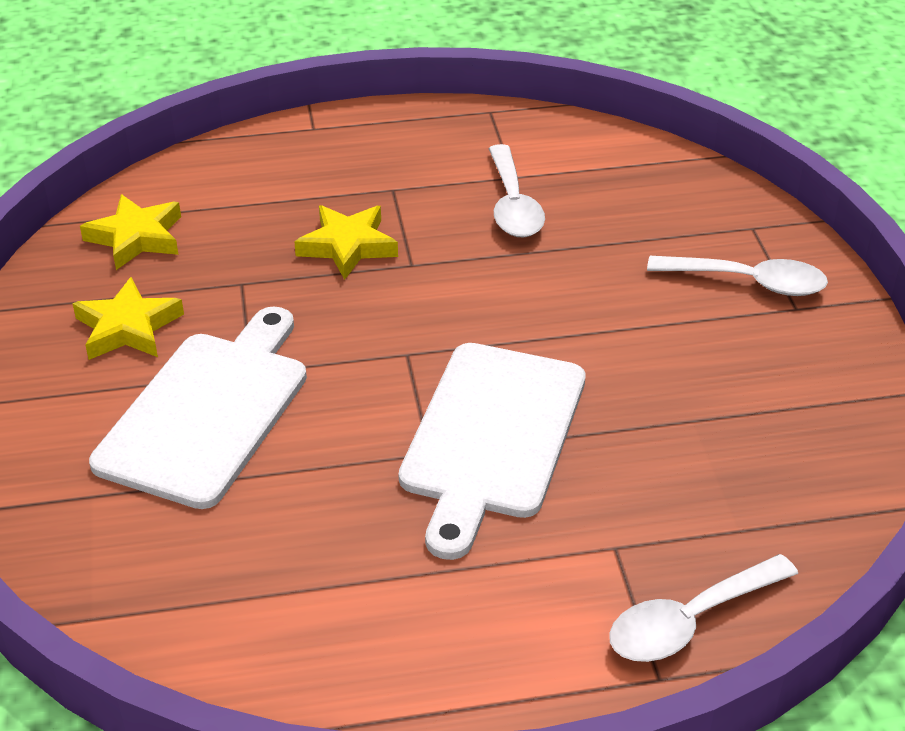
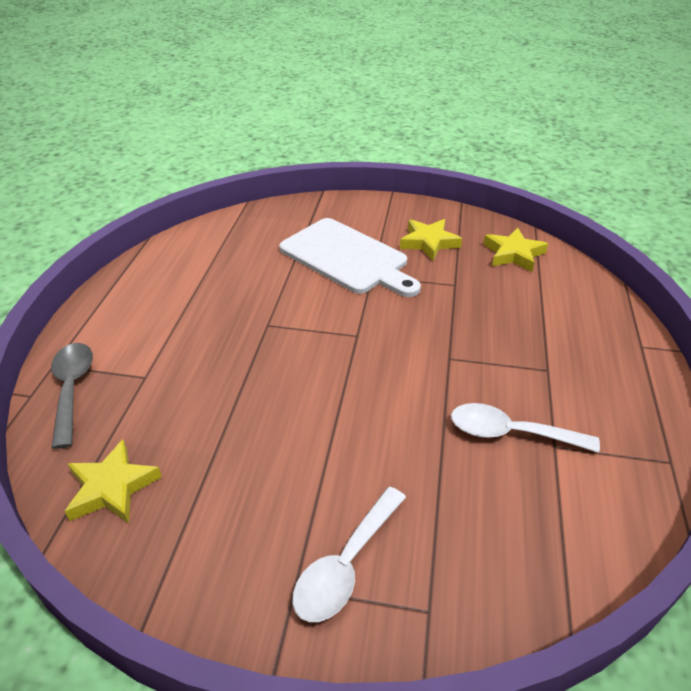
camera: 110 degrees right, 0 degrees up
yellow star [294,205,398,280] -> yellow star moved to [64,440,162,523]
white cutting board [399,343,586,560] -> none
white spoon [609,554,798,662] -> grey spoon [51,343,93,449]

